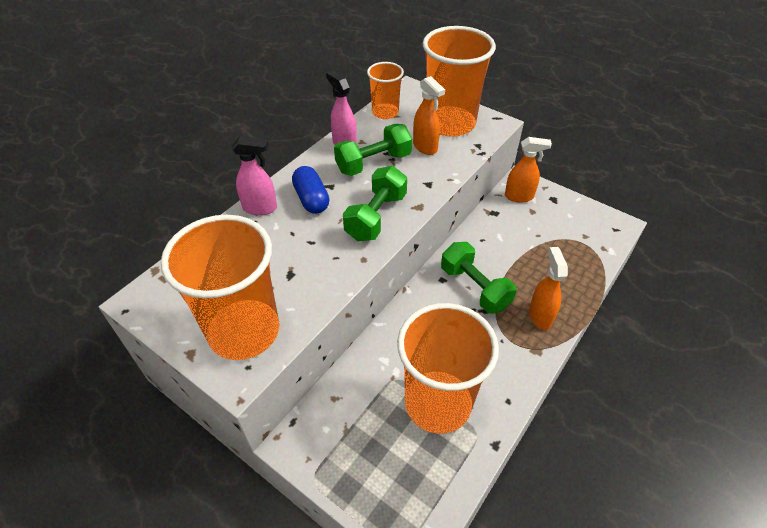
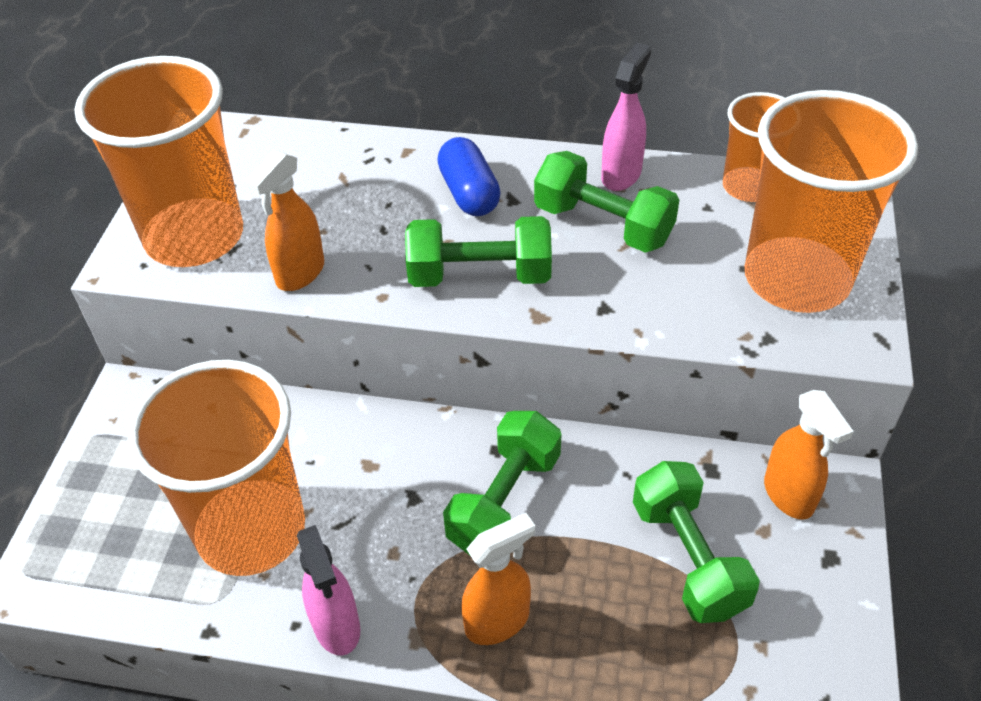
camera: 65 degrees right, 0 degrees up
pink spray bottle [232,137,277,215] -> pink spray bottle moved to [297,525,360,656]
blue capsule [292,166,329,214] -> blue capsule turned 60 degrees counterclockwise [437,137,501,216]
orange spray bottle [413,76,445,155] -> orange spray bottle moved to [245,150,324,291]
none -> green dumbbell [633,461,760,623]

